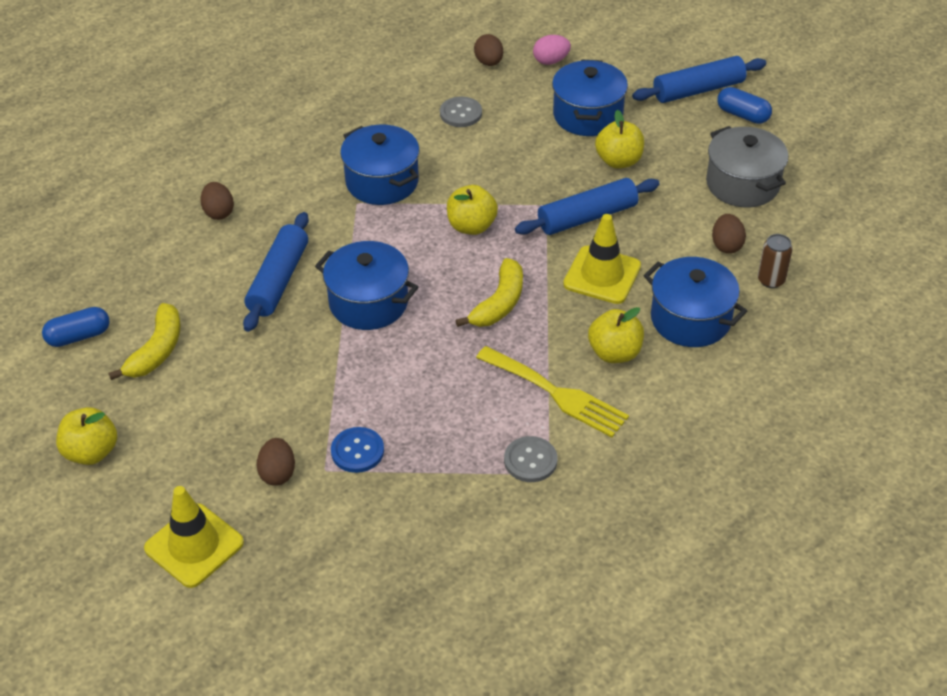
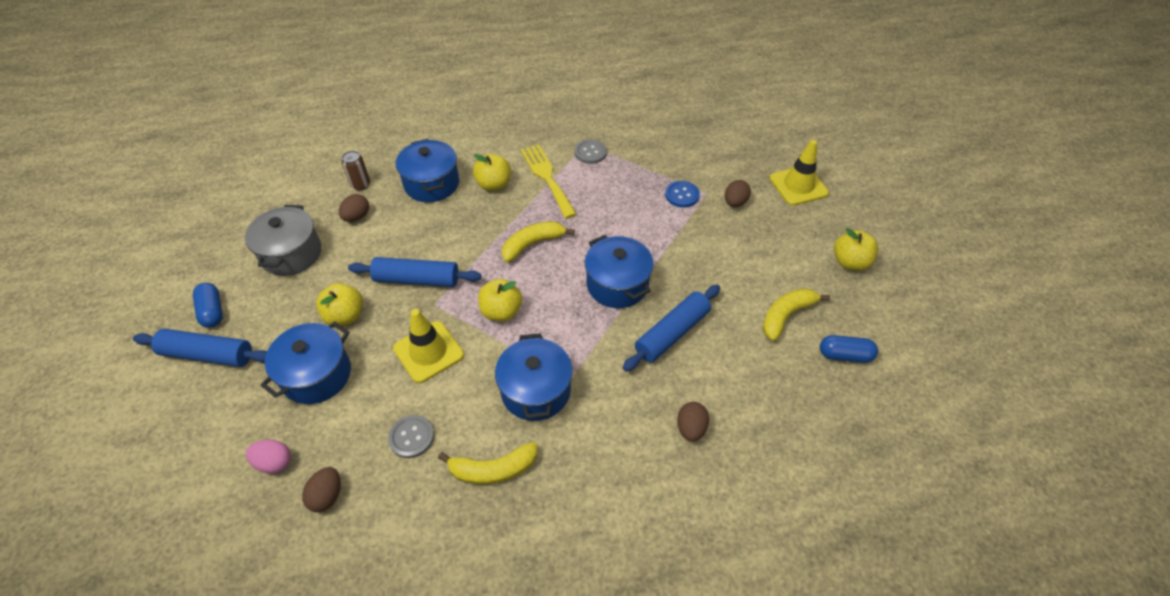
camera: 150 degrees left, 5 degrees up
yellow traffic cone [563,214,641,304] -> yellow traffic cone moved to [393,309,464,383]
none -> yellow banana [438,442,537,484]

